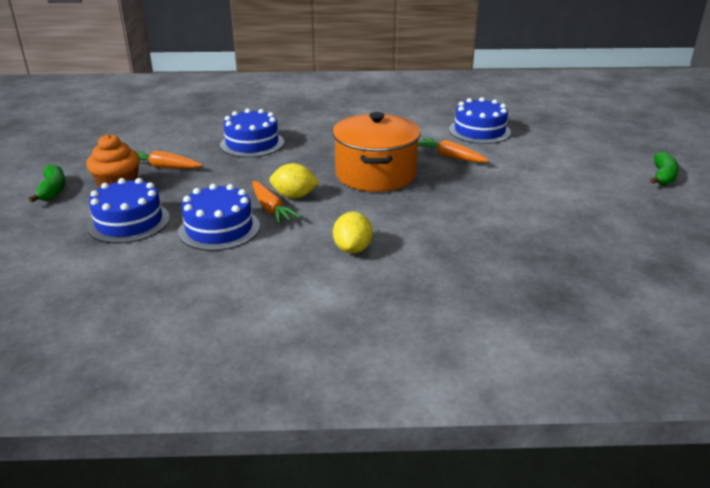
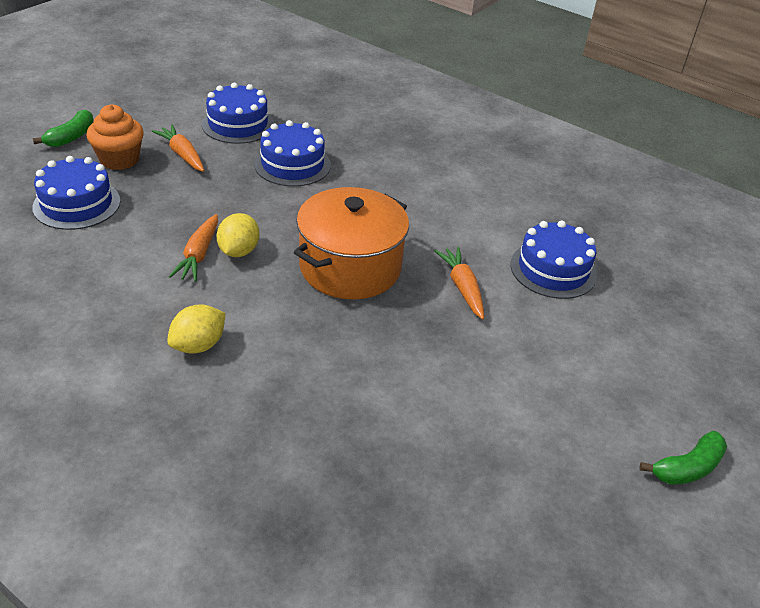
camera: 35 degrees right, 10 degrees up
blue cake [178,184,260,251] -> blue cake moved to [202,83,274,144]
yellow lemon [269,163,319,198] -> yellow lemon turned 60 degrees clockwise [216,213,259,257]

